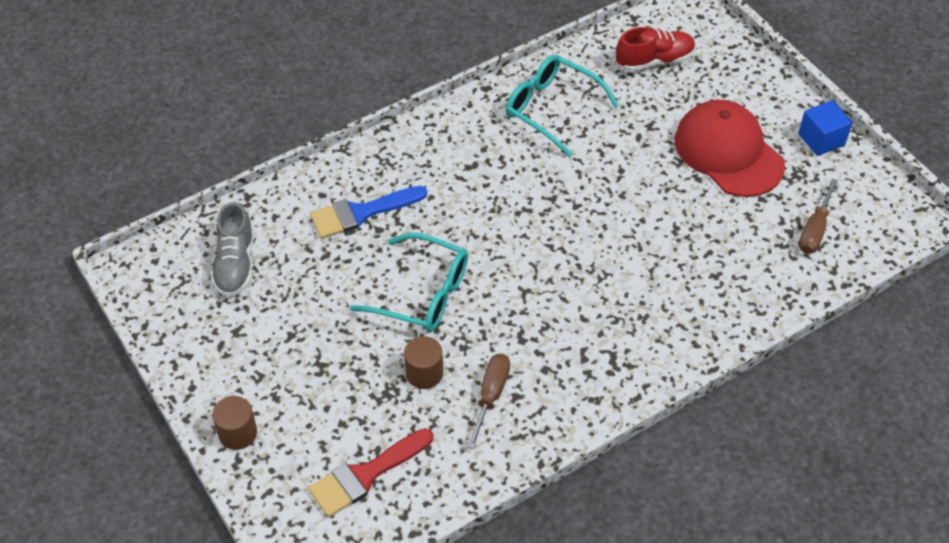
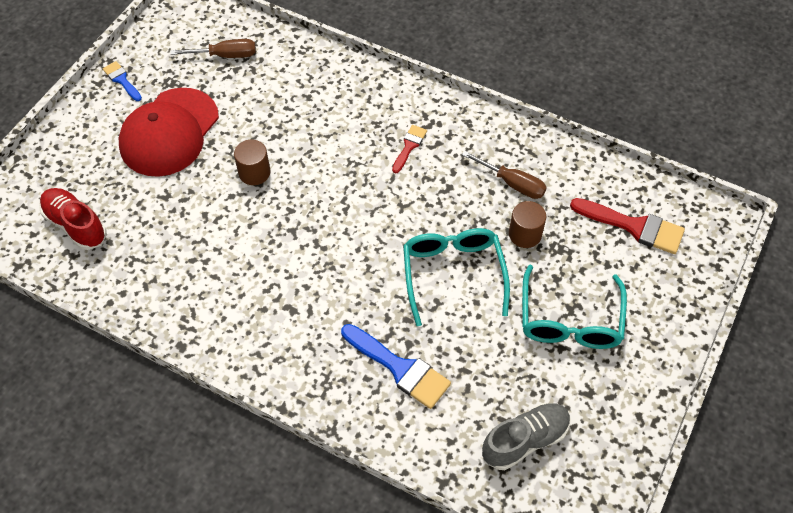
camera: 120 degrees left, 5 degrees up
brown cylinder [212,396,257,450] -> brown cylinder moved to [234,140,270,185]
brown screwdriver [467,354,510,449] -> brown screwdriver turned 135 degrees counterclockwise [462,151,547,199]
turquoise glasses [506,55,619,157] -> turquoise glasses moved to [522,264,627,349]
blue cube [798,100,853,156] -> blue brush [103,61,142,101]
none -> red brush [392,125,427,173]

